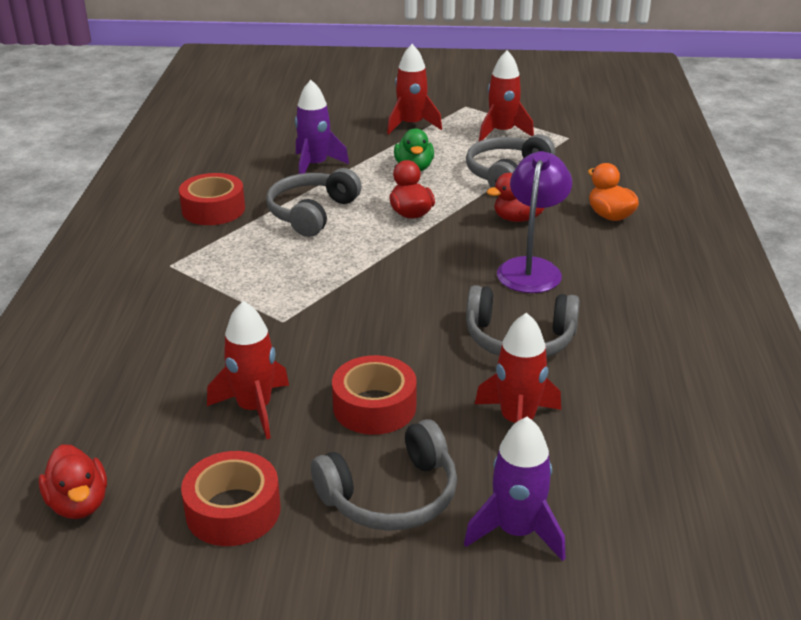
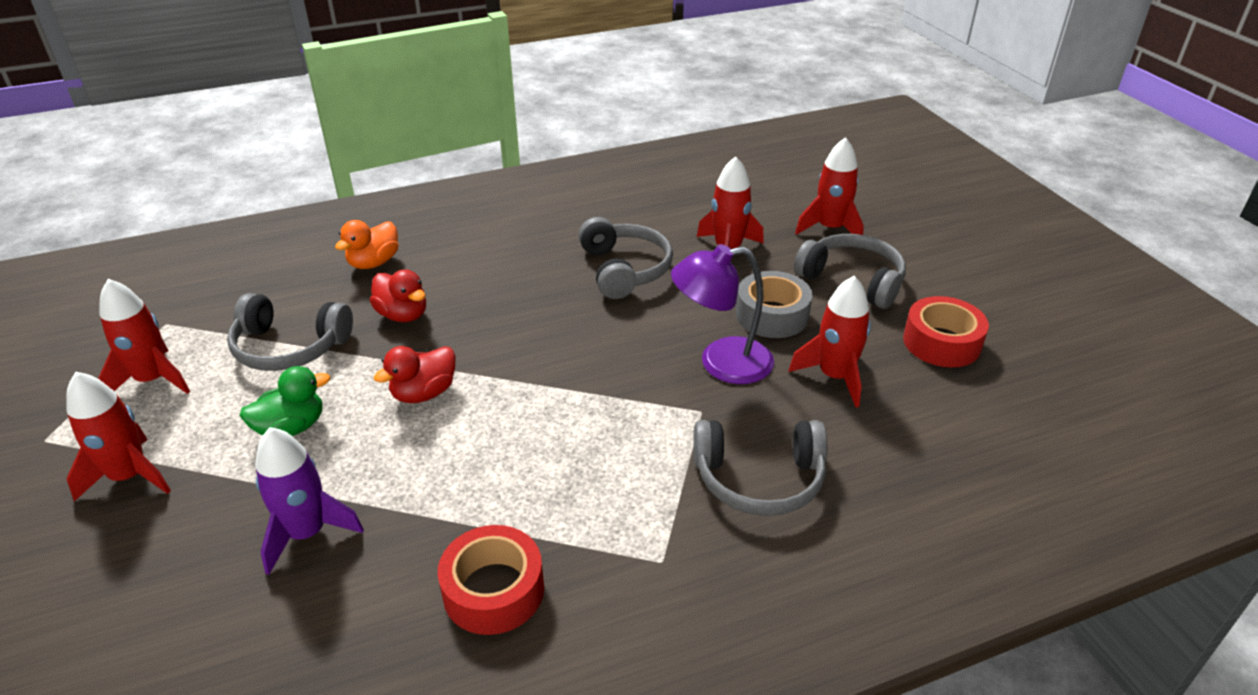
camera: 115 degrees left, 5 degrees up
red duck [39,444,107,519] -> none
grey headphones [266,168,362,237] -> grey headphones moved to [693,420,827,516]
red tape [332,355,417,435] -> grey tape [736,271,812,338]
purple rocket [464,417,566,561] -> red rocket [795,137,864,235]
purple lamp [497,151,572,293] -> purple lamp moved to [671,244,774,384]

